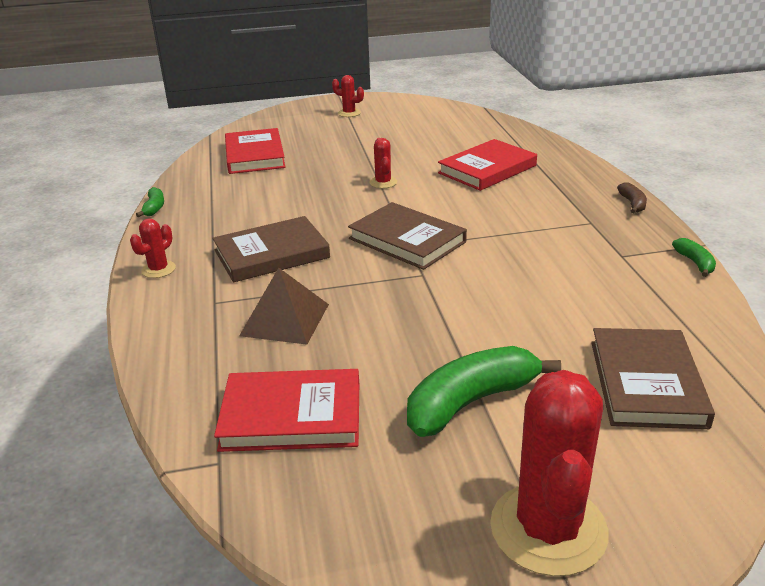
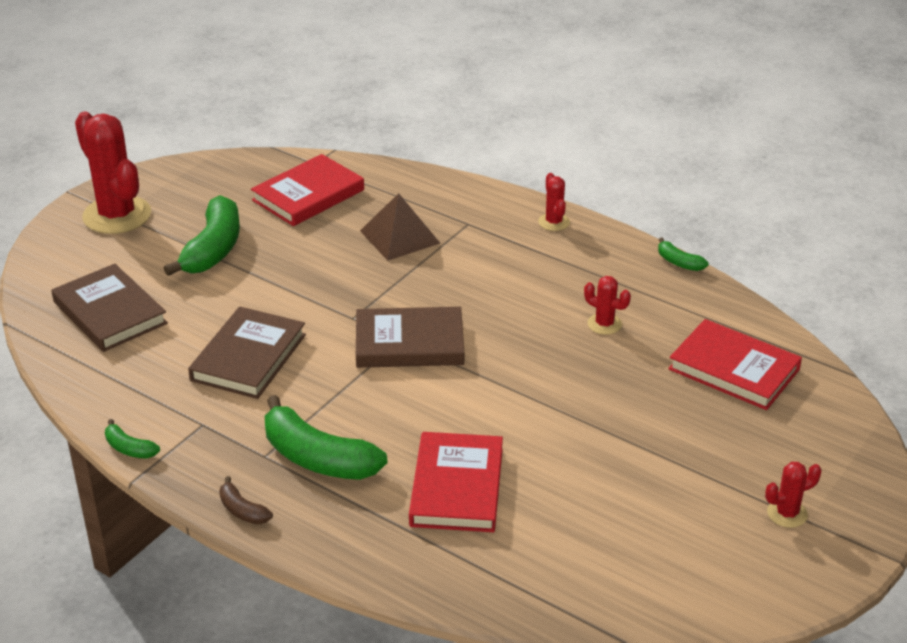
camera: 135 degrees right, 5 degrees up
brown book [213,216,330,282] -> brown book moved to [188,306,306,399]
red cactus [369,138,397,189] -> red cactus moved to [584,276,631,335]
none -> green banana [265,395,388,480]

